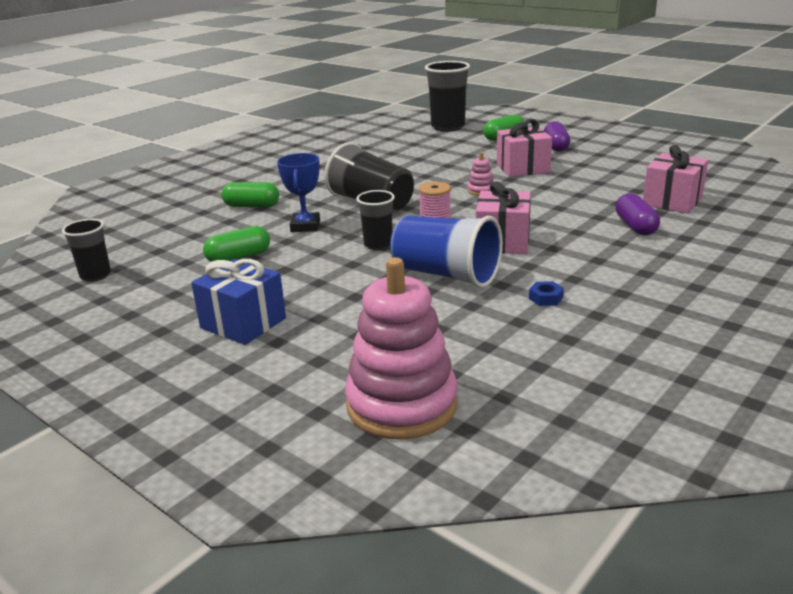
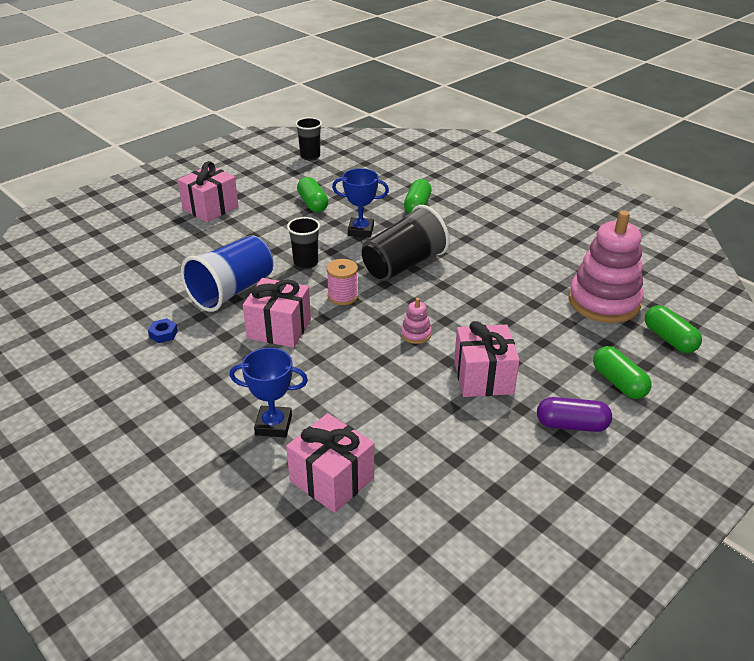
camera: 95 degrees right, 10 degrees up
blue gift [191,259,286,345] -> pink gift [178,161,239,222]
pink stacking toy [345,257,458,440] -> pink stacking toy moved to [569,210,644,323]
black cup [425,61,470,131] -> green capsule [645,305,702,353]
purple capsule [616,193,660,235] -> blue trophy [229,348,308,437]

